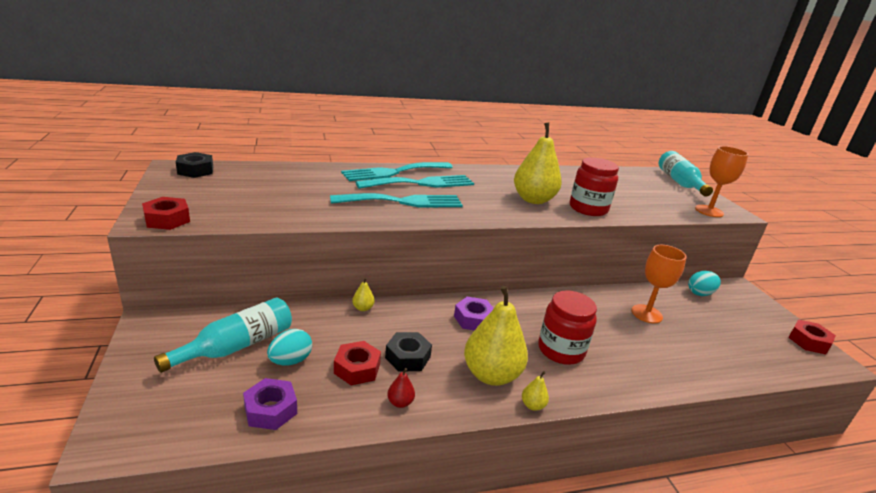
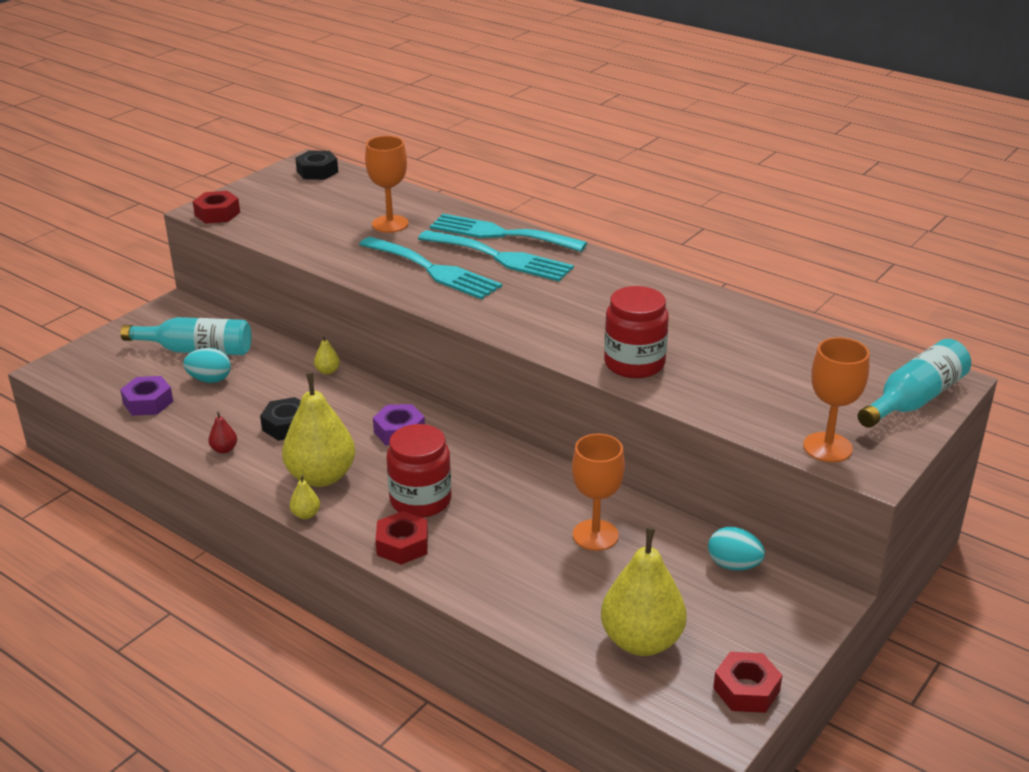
camera: 55 degrees right, 5 degrees up
red nut [334,341,381,386] -> red nut moved to [375,511,428,565]
yellow pear [514,123,562,204] -> yellow pear moved to [601,527,687,656]
none -> orange goblet [365,136,409,233]

